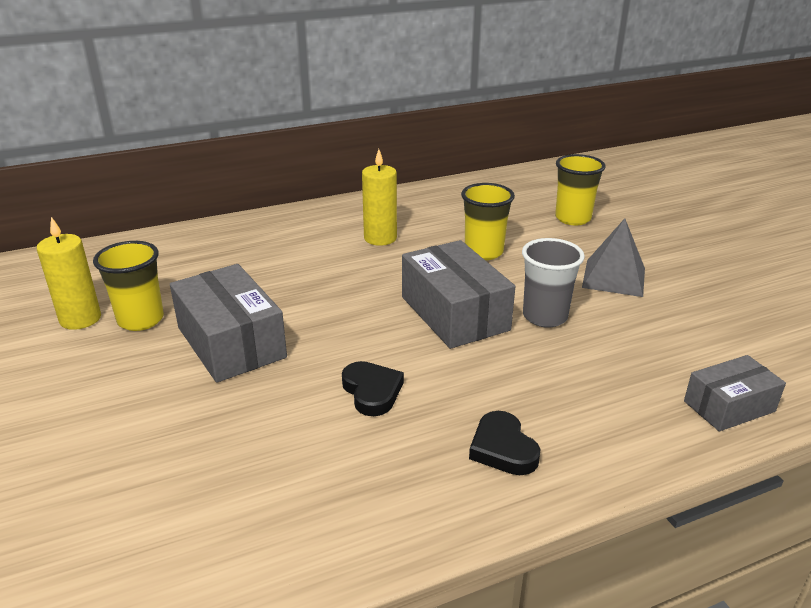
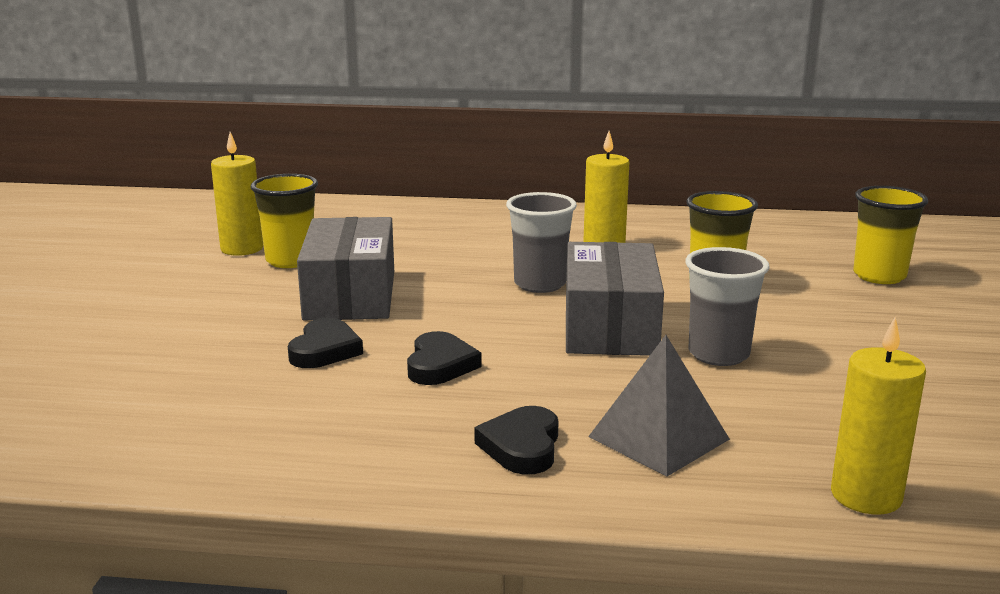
camera: 30 degrees right, 10 degrees down
grey pyramid [582,218,645,297] -> grey pyramid moved to [588,335,730,477]
grey box [684,355,786,432] -> yellow candle [831,317,926,514]
none -> black heart [288,318,363,368]
none -> grey cup [506,192,577,293]

